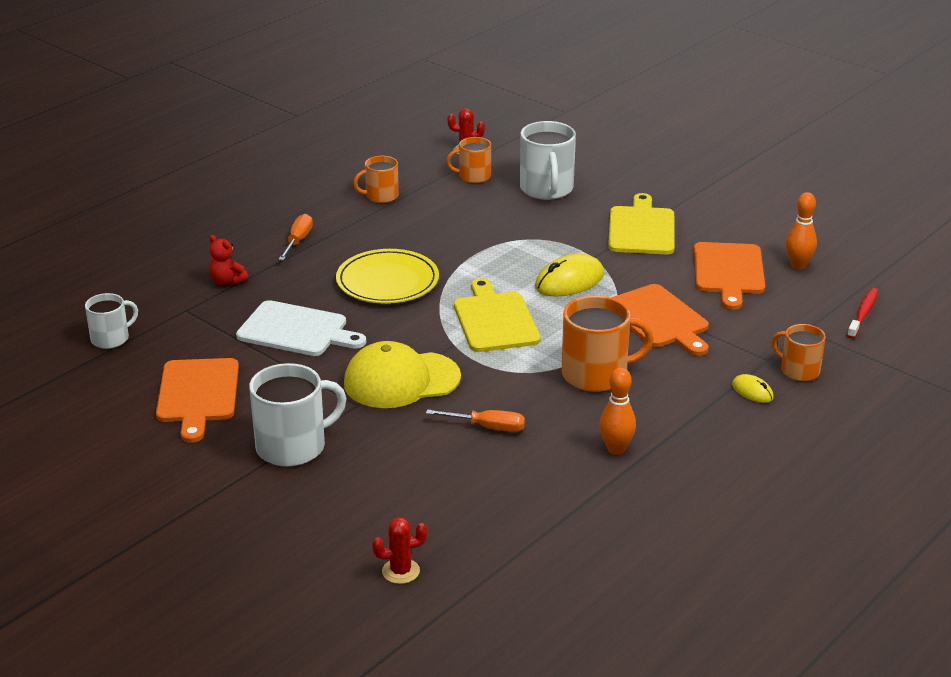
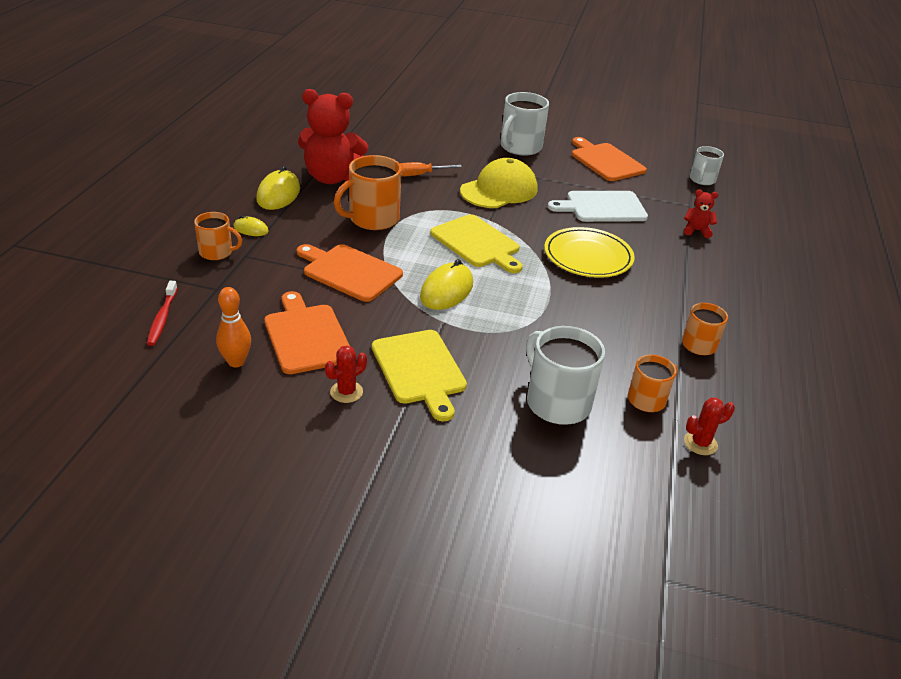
camera: 150 degrees right, 5 degrees up
orange screwdriver [278,214,313,260] -> none
red cactus [372,518,427,584] -> red cactus moved to [325,345,367,403]
orange bowling pin [600,368,636,455] -> red teddy bear [298,89,368,184]
none -> yellow mouse [256,166,300,210]

